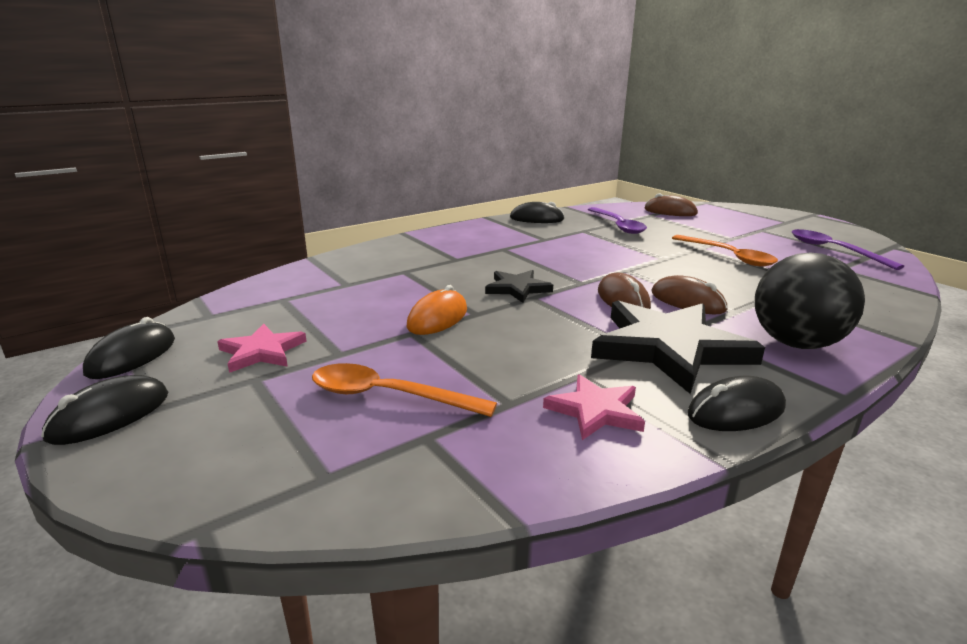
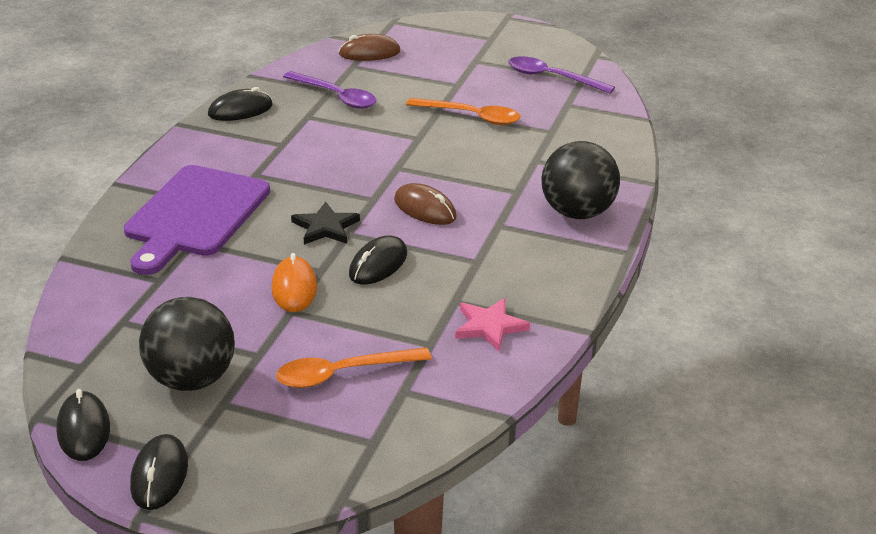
camera: 35 degrees left, 10 degrees up
pink star [217,324,307,373] -> black ball [139,297,235,391]
black star [591,301,765,394] -> none
brown mouse [651,275,727,314] -> none
black mouse [687,376,786,431] -> black mouse moved to [349,235,407,285]
none -> purple cutting board [124,165,270,275]

